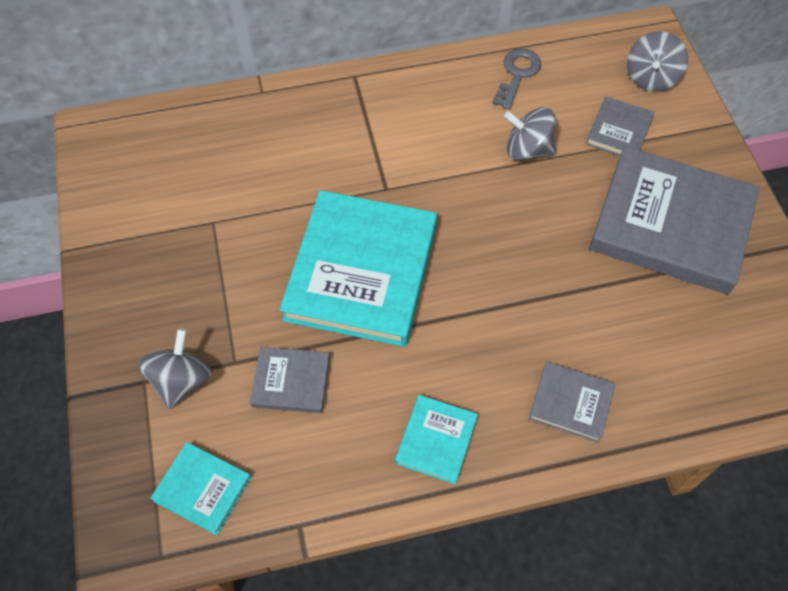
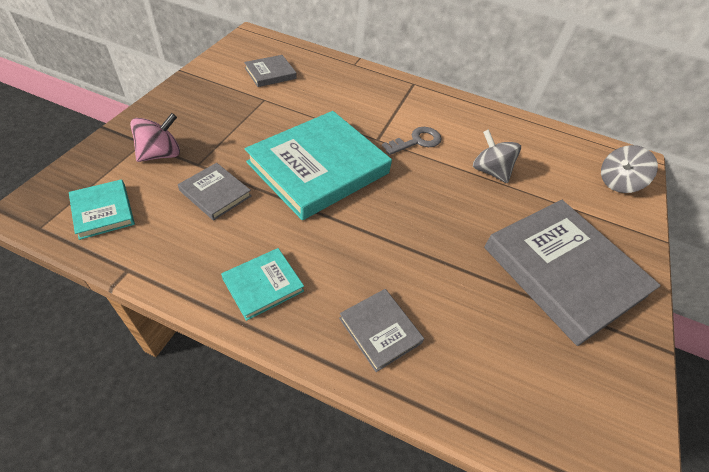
camera: 30 degrees right, 10 degrees down
grey spinning top [138,328,212,409] -> pink spinning top [130,113,180,162]
grey key [492,48,541,109] -> grey key moved to [382,127,442,155]
grey book [586,96,654,156] -> grey book moved to [244,55,297,87]

